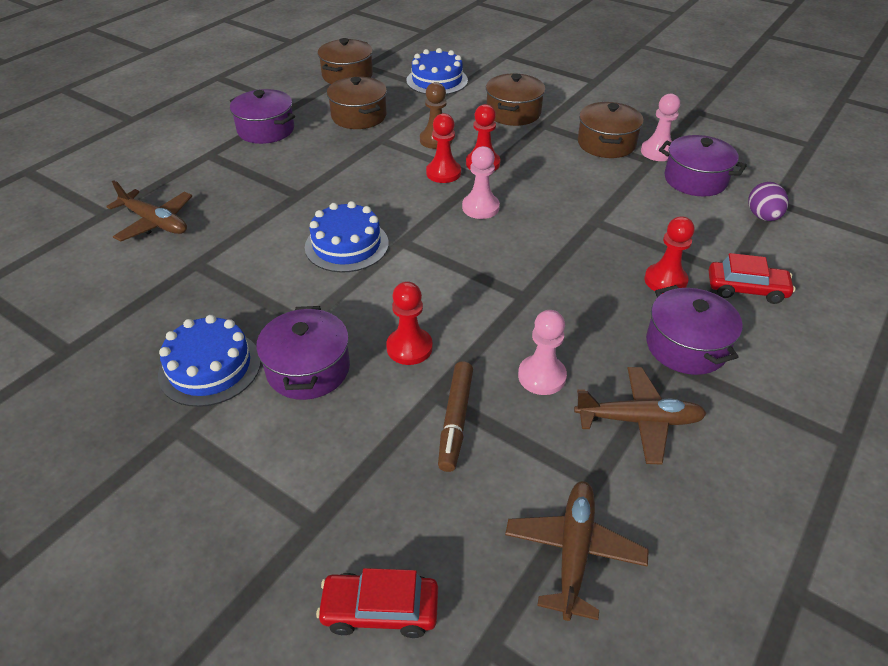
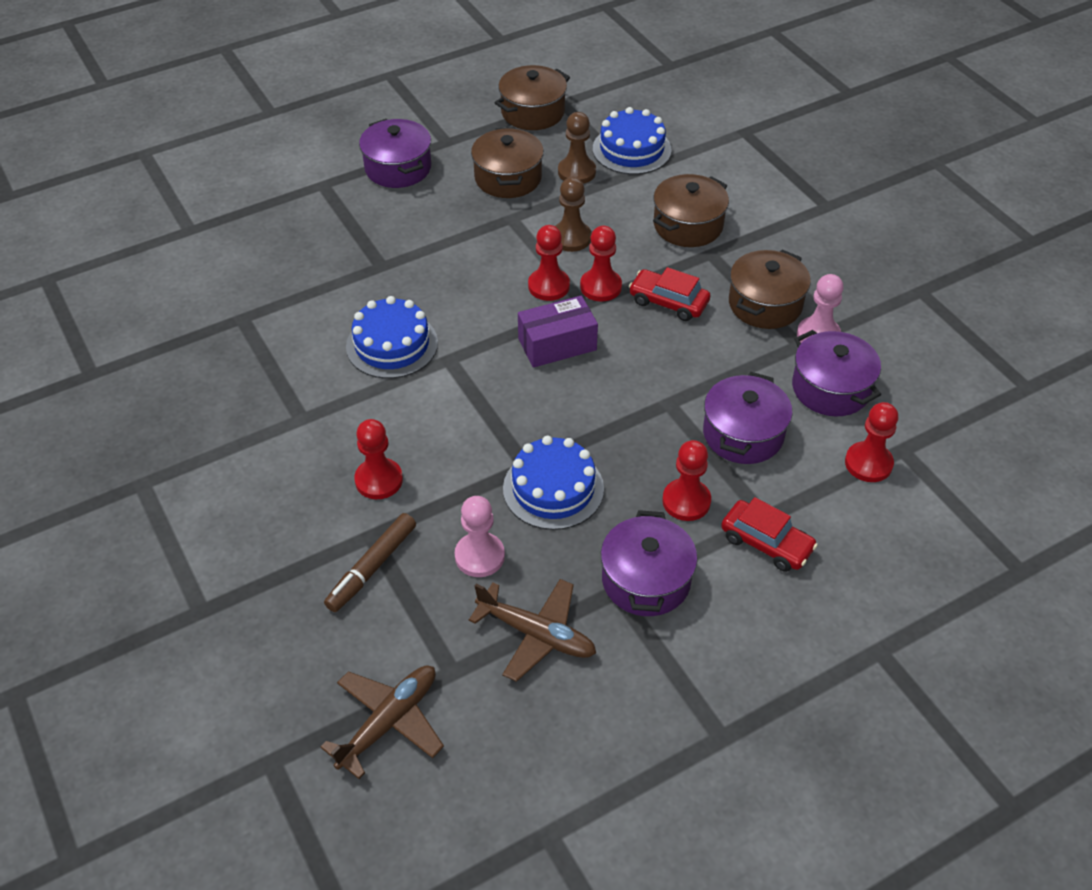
camera: 25 degrees right, 5 degrees up
brown plane [106,180,192,241] -> none
blue cake [158,315,261,407] -> blue cake moved to [503,436,604,530]
purple pot [256,306,350,400] -> purple pot moved to [703,372,792,464]
red car [316,568,438,638] -> red car moved to [629,267,710,321]
pink pawn [462,146,500,219] -> purple box [518,295,598,368]
purple egg [748,182,789,221] -> red pawn [845,402,898,482]
none -> brown pawn [558,112,596,184]

